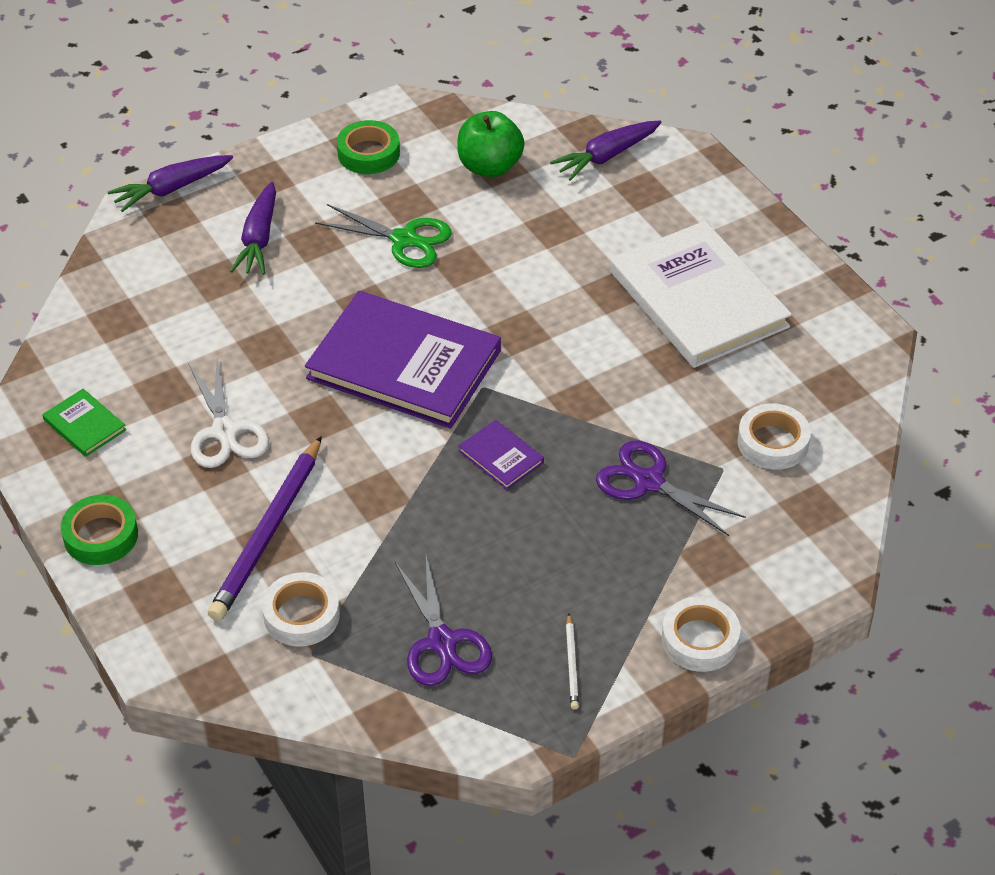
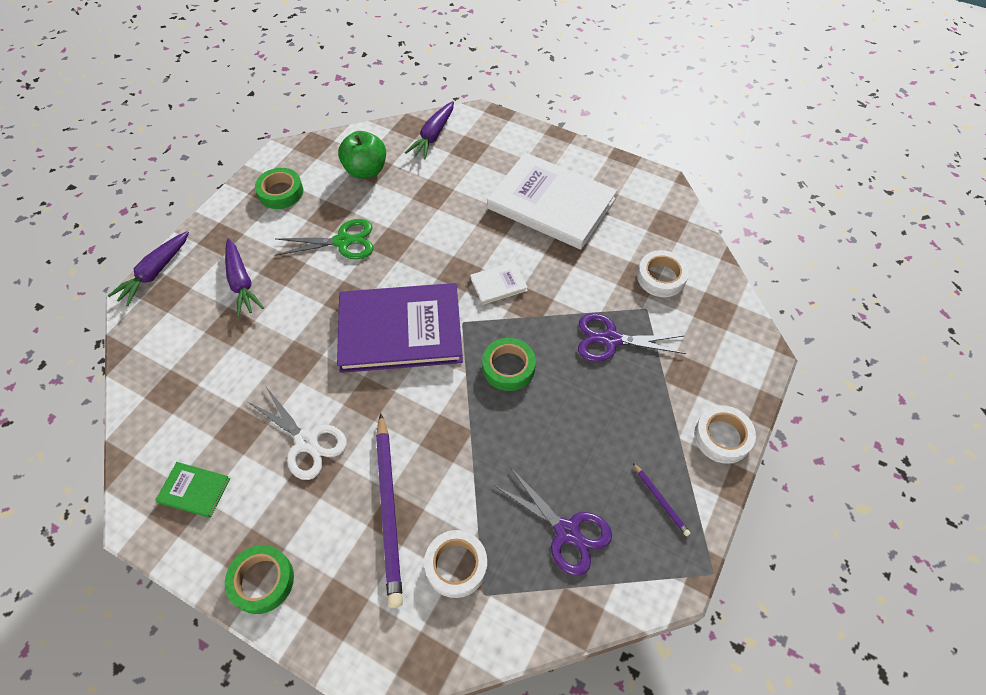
camera: 30 degrees left, 10 degrees up
purple book [458,420,544,490] -> green tape [482,338,536,391]
white pencil [566,614,579,710] -> purple pencil [633,463,691,536]
none -> white book [470,262,528,305]

